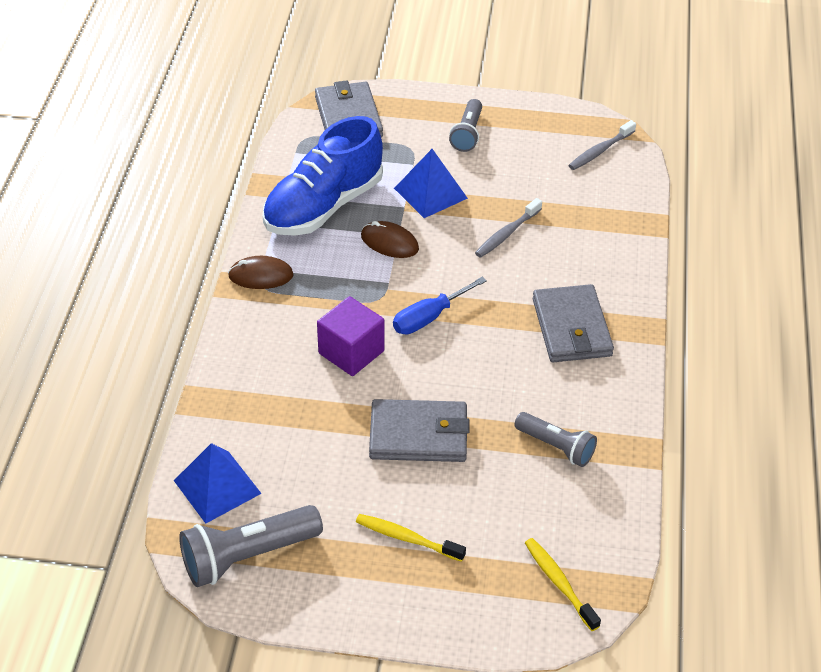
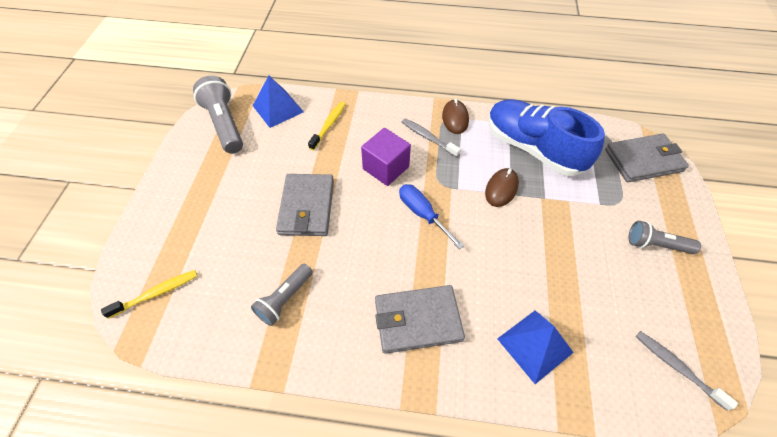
camera: 90 degrees right, 10 degrees up
yellow toothbrush [356,514,466,562] -> yellow toothbrush moved to [308,101,346,150]
blue pyramid [394,149,468,218] -> blue pyramid moved to [497,310,574,384]
grey toothbrush [475,198,542,258] -> grey toothbrush moved to [402,119,461,157]

